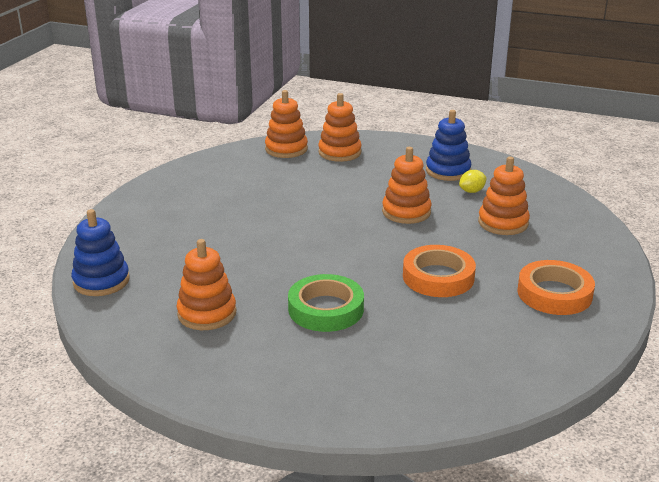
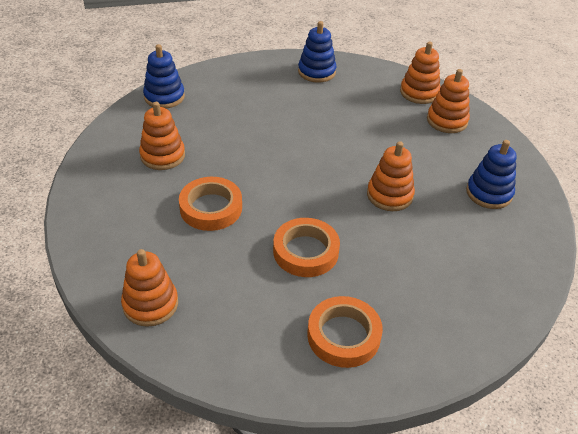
camera: 55 degrees right, 15 degrees up
green tape [288,274,364,332] -> orange tape [179,177,242,231]
yellow lemon [459,170,487,193] -> none
orange stacking toy [478,156,530,235] -> orange stacking toy moved to [121,249,178,327]
none -> blue stacking toy [298,21,337,83]

